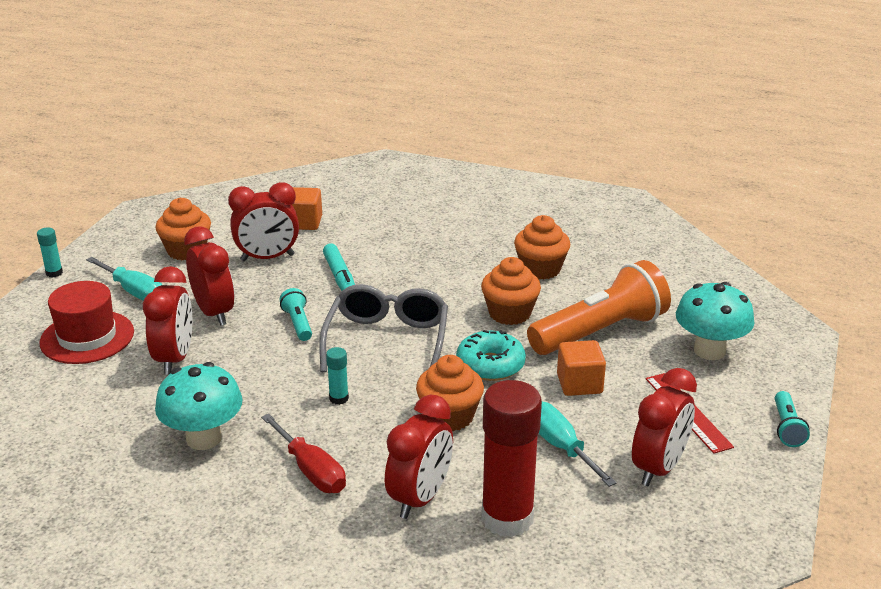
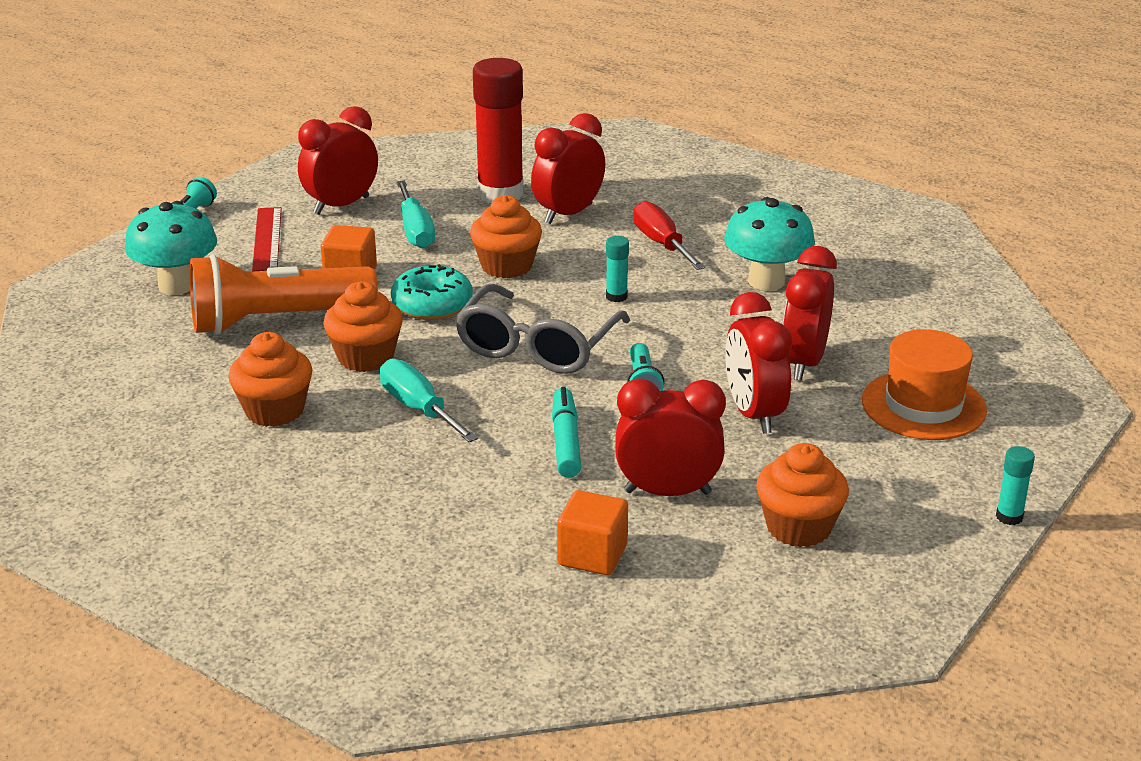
camera: 165 degrees left, 0 degrees up
red hat [40,281,134,364] -> orange hat [862,329,987,440]
turquoise screwdriver [86,257,162,301] -> turquoise screwdriver moved to [380,359,478,442]

